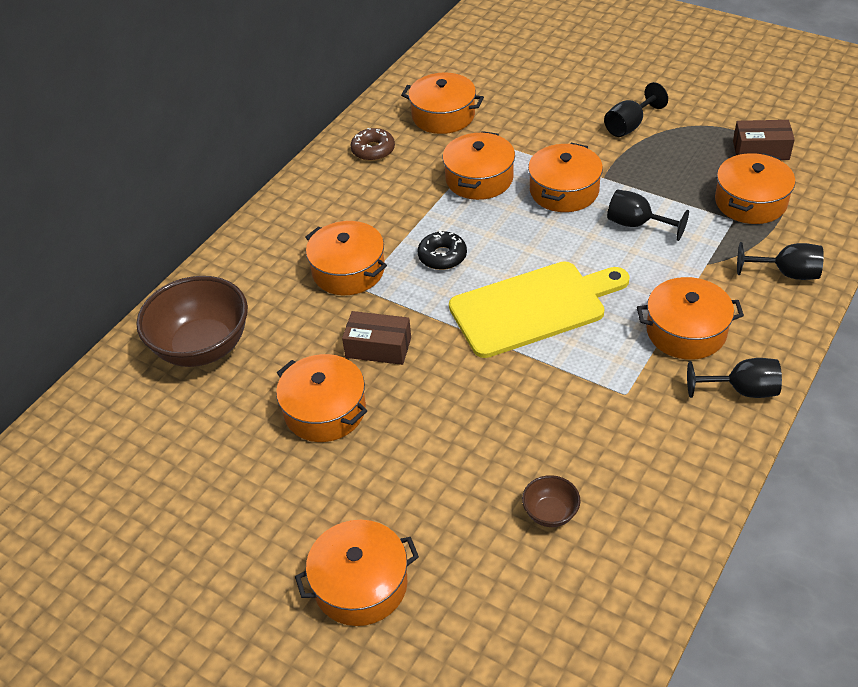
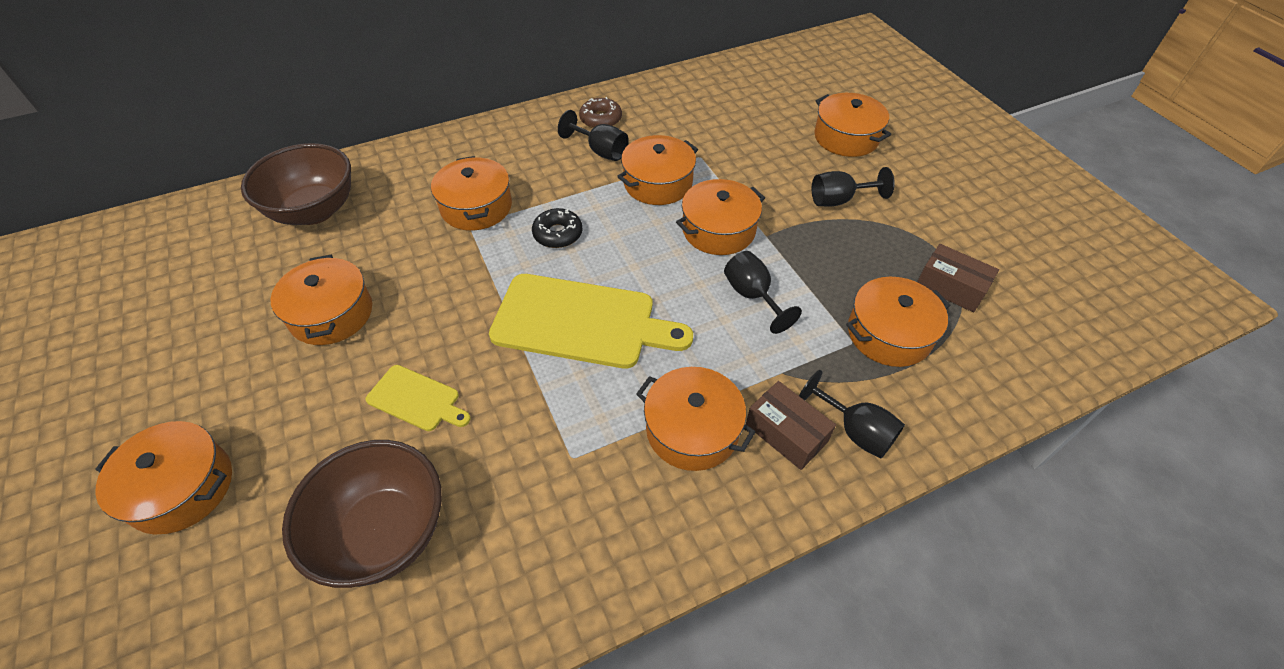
camera: 30 degrees right, 5 degrees up
brown box [342,311,411,365] -> brown box moved to [746,381,836,470]
orange pot [401,73,484,134] -> orange pot moved to [814,93,891,157]
brown bowl [522,475,581,527] -> brown bowl [282,440,442,588], size x2.20
black goblet [687,358,782,398] -> black goblet moved to [558,110,629,161]
none -> yellow cutting board [366,365,470,431]

